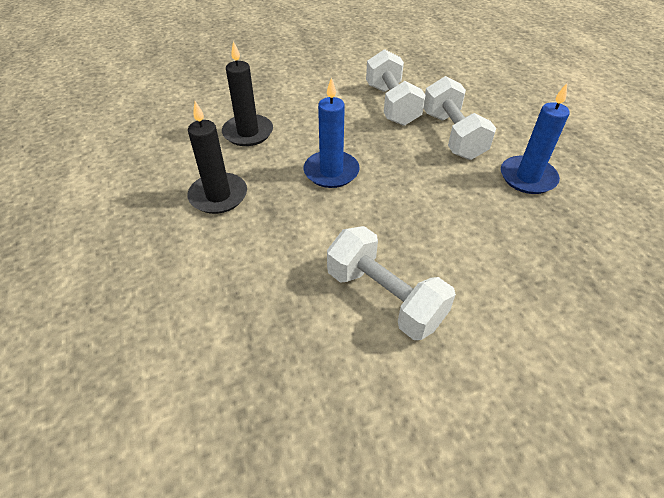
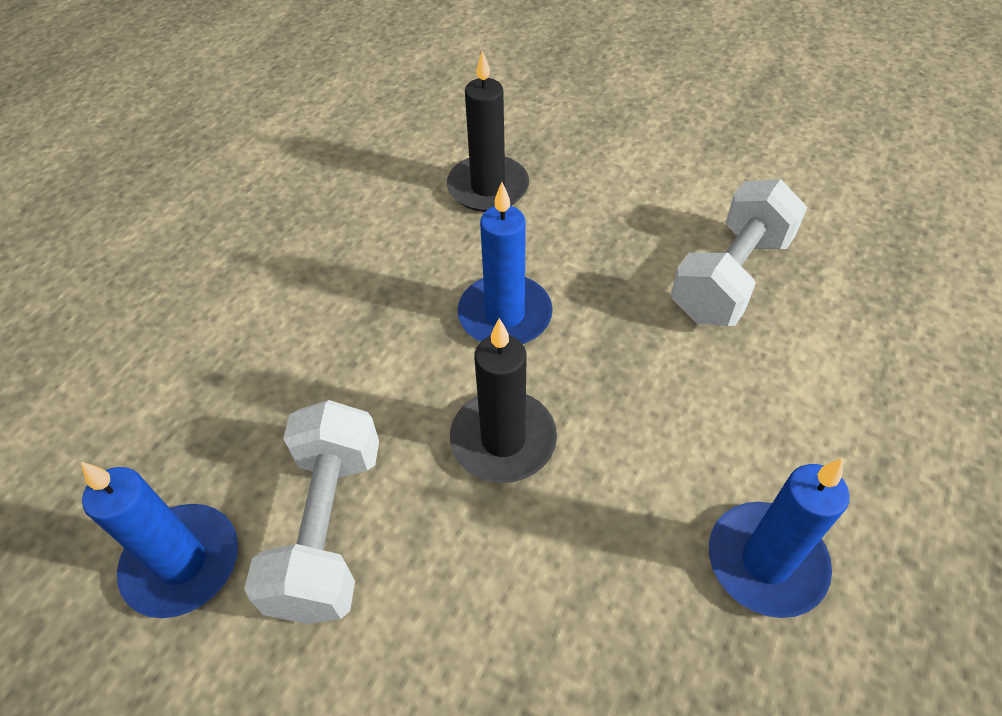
camera: 50 degrees right, 5 degrees up
black candle [187,101,247,214] -> black candle moved to [450,318,557,483]
white dumbbell [424,76,496,160] -> none
none -> blue candle [81,462,238,618]

